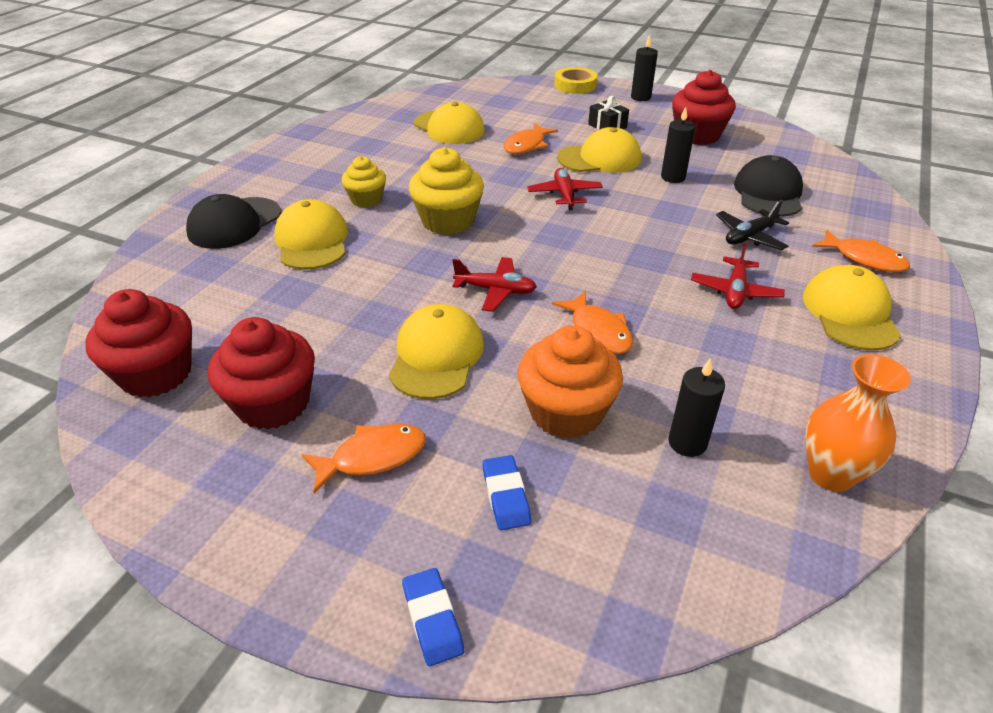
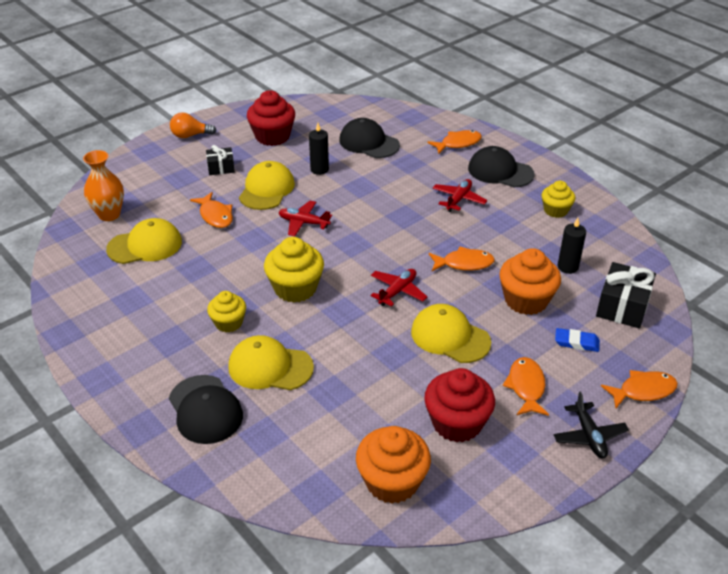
camera: 65 degrees left, 0 degrees up
red cupcake [85,289,192,398] -> orange cupcake [356,426,431,504]
blue eraser [402,568,464,666] -> orange fish [601,370,678,408]
yellow tape [554,67,597,94] -> none
black candle [631,35,658,101] -> orange light bulb [170,113,216,138]
red plane [691,243,785,309] -> red plane turned 105 degrees counterclockwise [433,179,487,212]
black plane [716,200,789,250] -> black plane moved to [553,392,629,458]
yellow cap [803,265,901,351] -> black cap [468,146,535,187]
orange vase [805,354,911,492] -> orange vase moved to [83,150,124,221]
none -> yellow cupcake [542,181,575,218]
none -> black gift [596,262,656,328]

